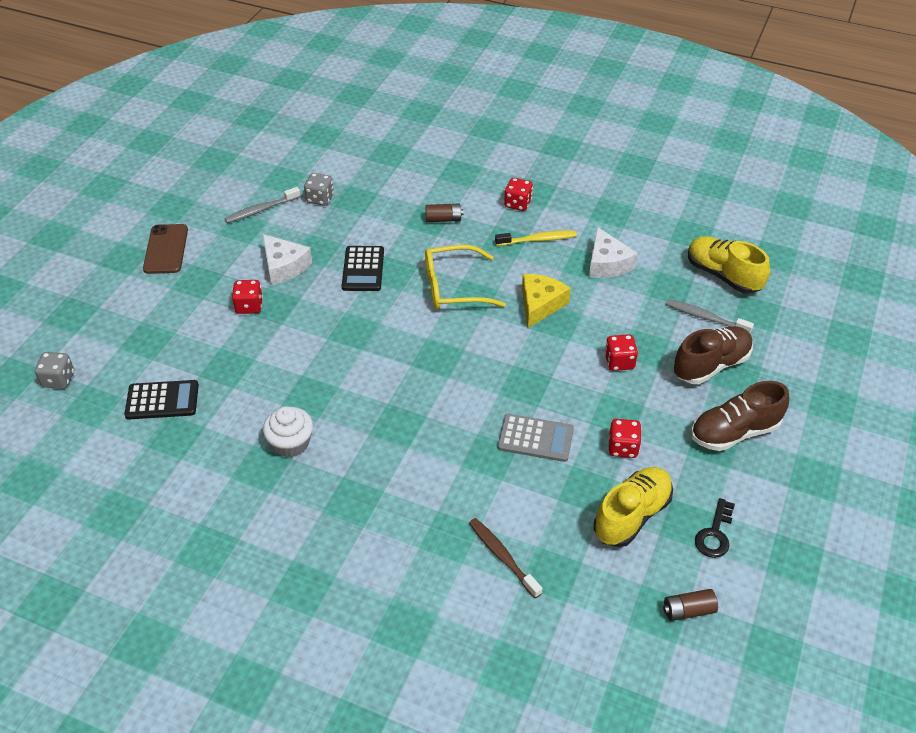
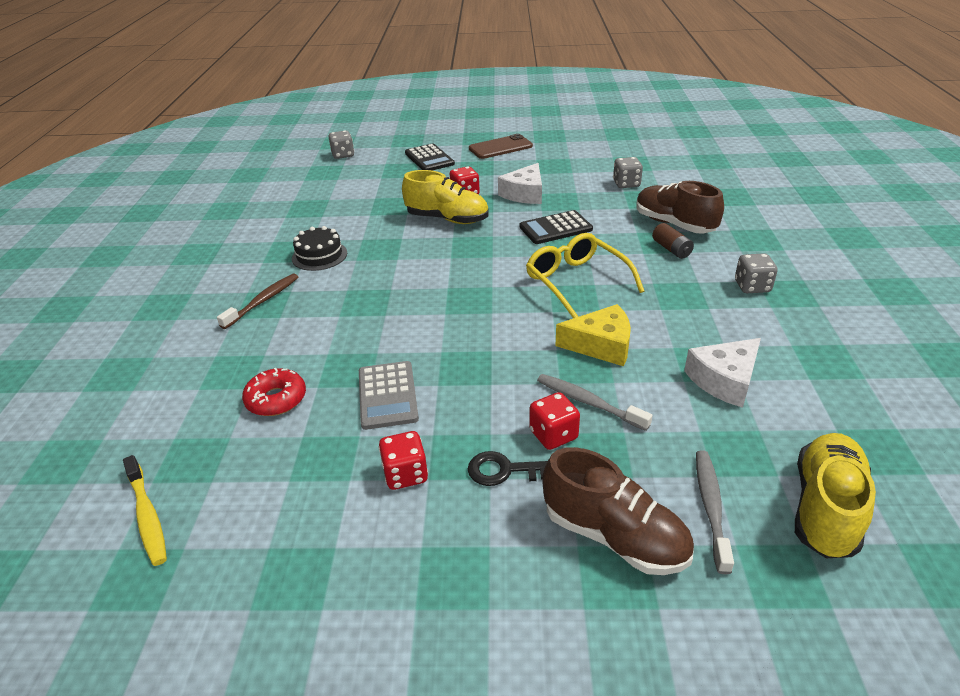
camera: 70 degrees right, 10 degrees down
black calculator [124,380,199,419] -> black calculator moved to [405,143,455,170]
grey toothbrush [225,187,301,223] -> grey toothbrush moved to [537,374,653,431]
white cupcake [263,406,313,457] -> black cake [292,226,347,271]
brown toothbrush [469,518,542,598] -> brown toothbrush moved to [217,274,298,329]
yellow toothbrush [495,231,577,246] -> yellow toothbrush moved to [123,455,167,566]
red dice [504,178,533,211] -> grey dice [735,253,778,293]
yellow shoe [594,467,673,547] -> yellow shoe moved to [402,170,489,224]
brown battery [663,589,718,621] -> none
brown shoe [691,381,789,451] -> brown shoe moved to [636,181,724,234]
black key [695,498,735,558] -> black key moved to [468,451,548,486]
none -> red donut [242,368,306,416]

